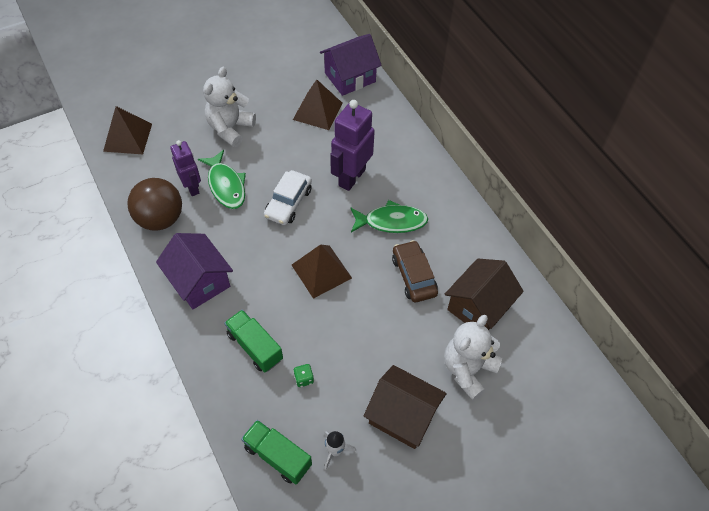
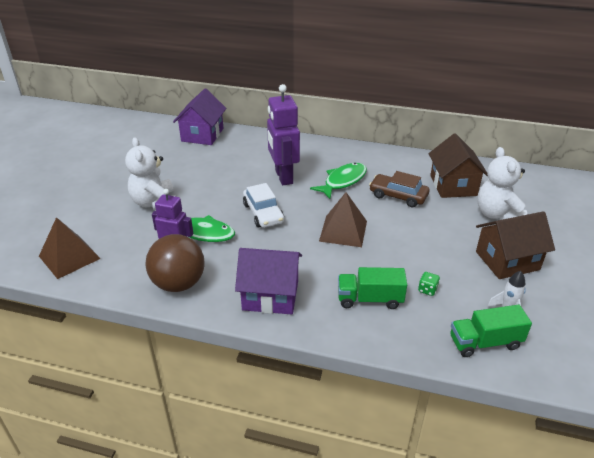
camera: 45 degrees left, 20 degrees down
brown pyramid [293,79,343,130] -> none

